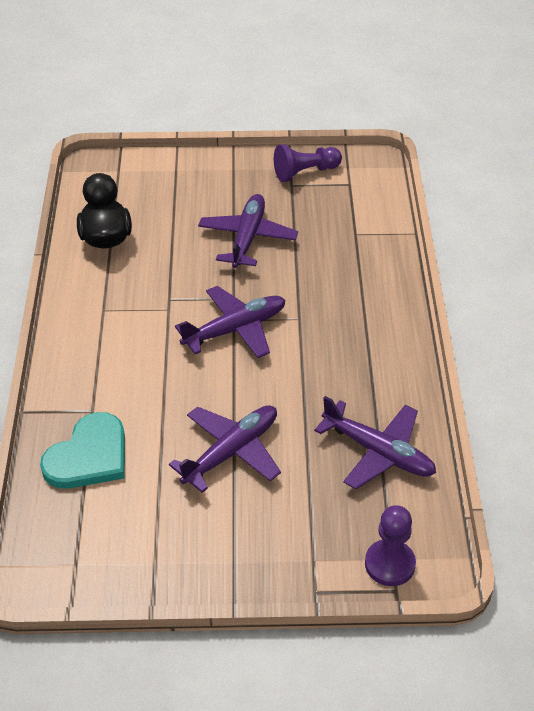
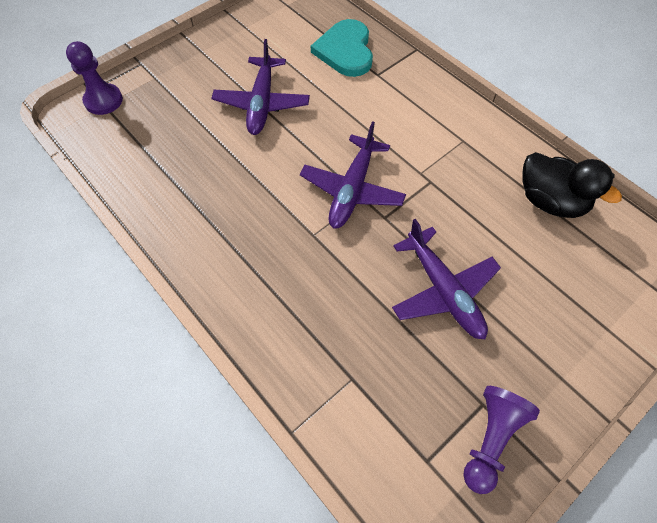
camera: 140 degrees right, 15 degrees up
purple plane [314,396,436,490] -> none

